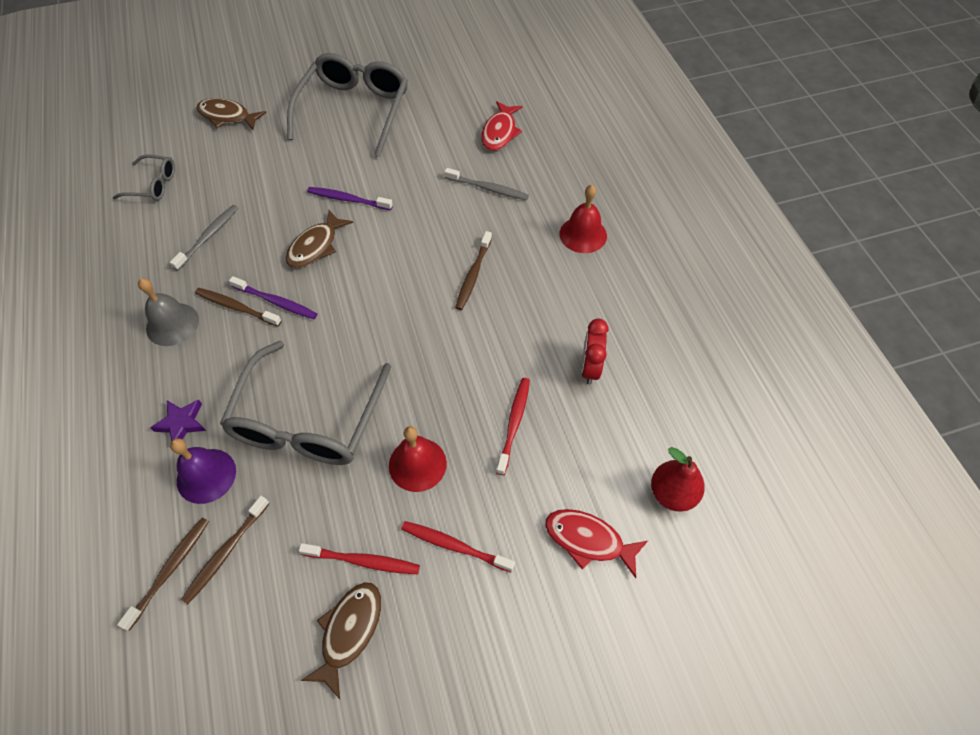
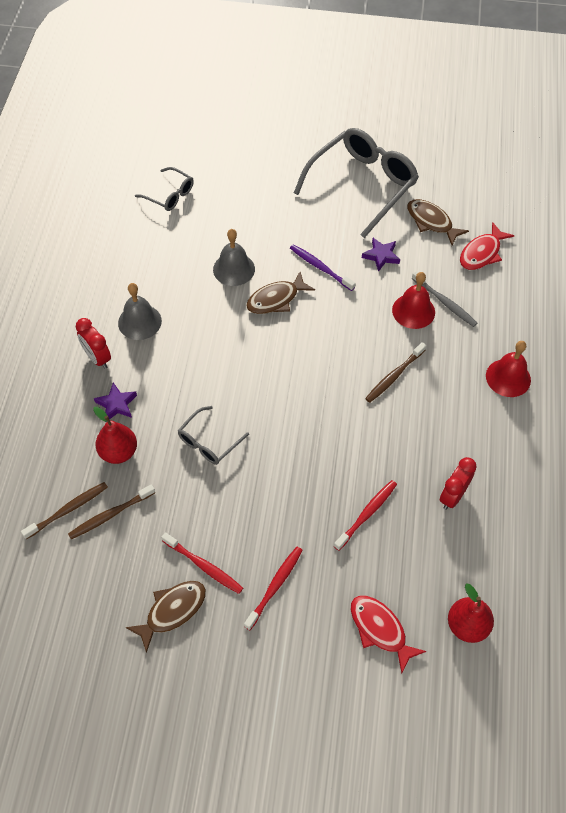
camera: 25 degrees right, 0 degrees up
grey toothbrush [170,205,238,270] -> none
purple bell [170,438,236,504] -> red pear [93,407,137,464]
brown toothbrush [195,288,282,326] -> none
brown fish [196,98,267,130] -> brown fish moved to [407,199,469,245]
grey glasses [220,341,391,465] -> grey glasses [178,406,249,465], size x0.49
purple toothbrush [229,276,317,319] -> none
red bell [389,426,447,492] -> red bell moved to [392,272,435,329]
red toothbrush [401,521,515,572] -> red toothbrush turned 75 degrees clockwise [244,547,303,630]
none -> red clock [76,318,111,369]
none -> grey bell [213,229,255,286]
none -> purple star [362,238,400,272]

